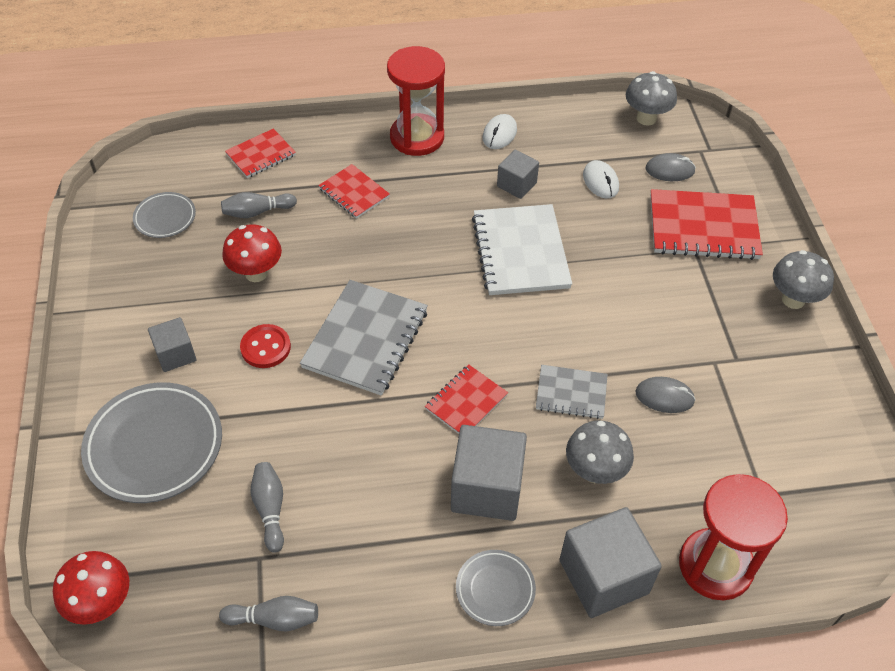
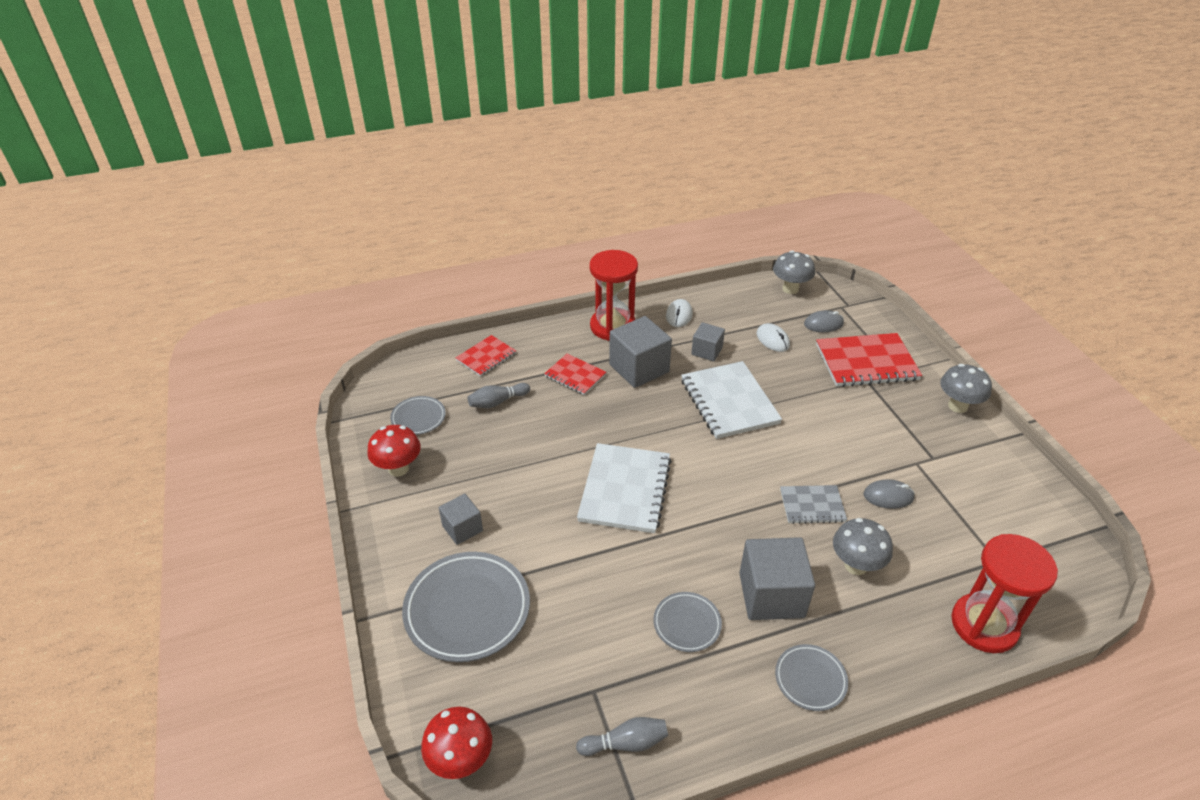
camera: 10 degrees left, 10 degrees down
red mushroom [222,224,282,282] -> red mushroom moved to [367,425,421,477]
red button [240,324,291,368] -> none
grey bowling pin [251,462,284,553] -> none
grey notebook [300,280,428,396] -> white notebook [577,443,672,533]
red notebook [425,364,508,434] -> none
grey cube [560,507,662,618] -> grey cube moved to [609,316,672,388]
none -> grey plate [653,592,722,652]

